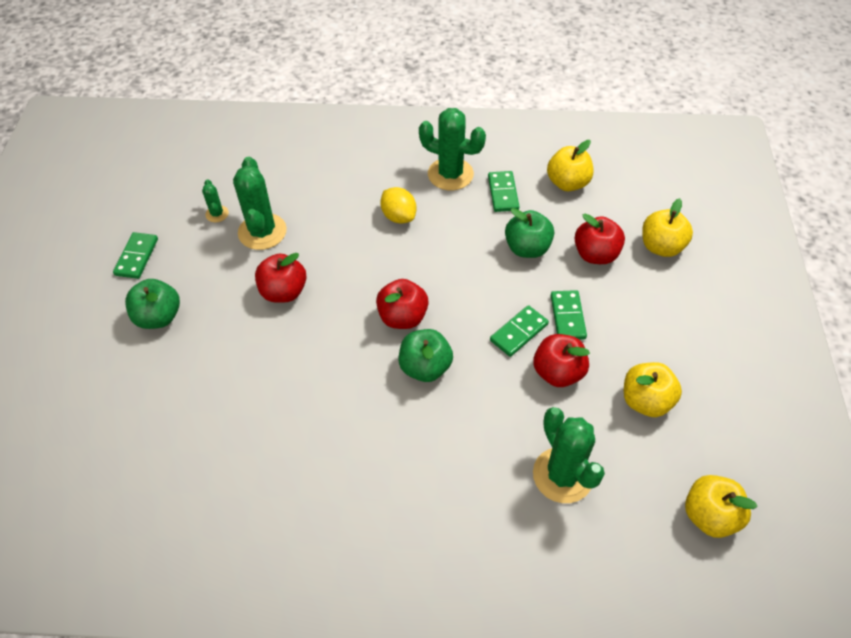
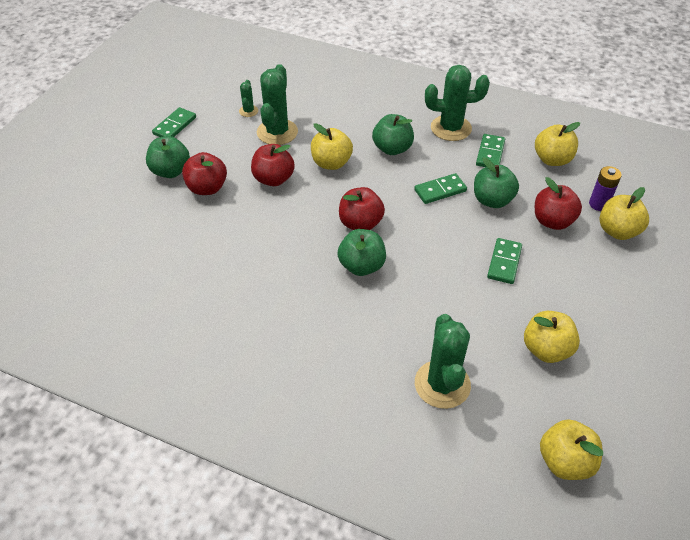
camera: 20 degrees right, 5 degrees down
yellow lemon [380,187,416,224] -> green apple [372,114,414,155]
green cactus [419,108,486,190] -> green cactus turned 45 degrees counterclockwise [425,65,490,141]
green domino [490,305,549,357] -> green domino moved to [414,173,467,204]
red apple [533,334,590,387] -> red apple moved to [182,152,227,195]
none -> yellow apple [311,123,353,170]
none -> purple battery [589,166,622,211]

